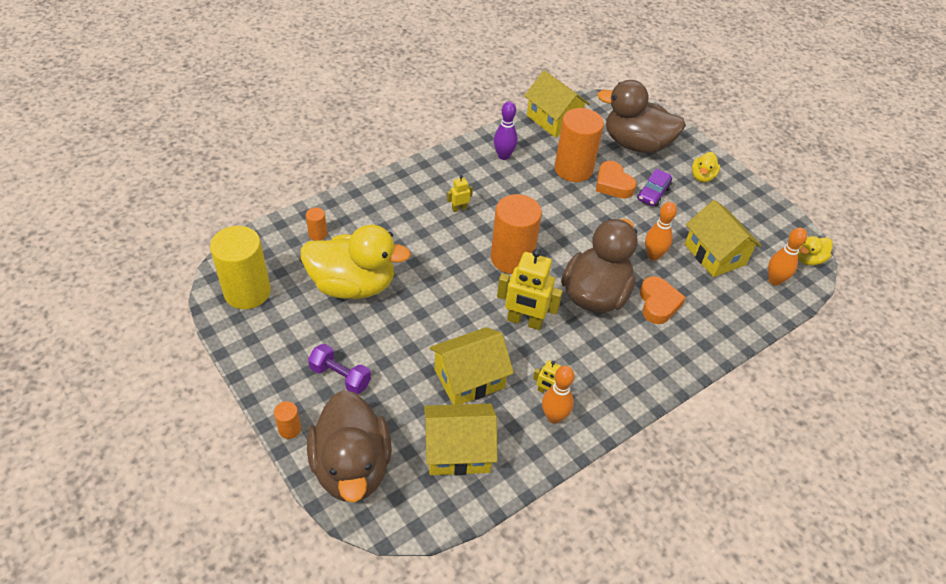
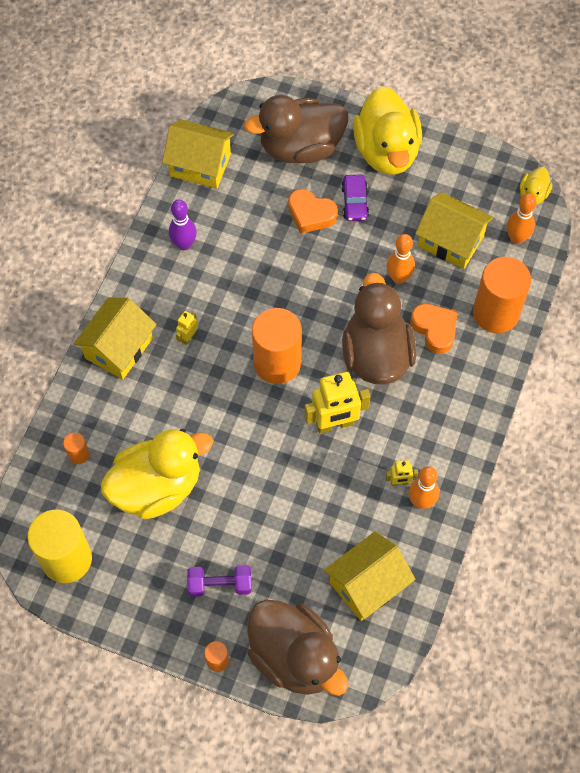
camera: 30 degrees left, 15 degrees up
yellow house [430,327,514,405] -> yellow house moved to [74,298,157,380]
orange cylinder [554,108,604,182] -> orange cylinder moved to [473,257,531,333]
yellow duck [692,152,720,182] -> yellow duck [353,86,422,175], size x2.21

